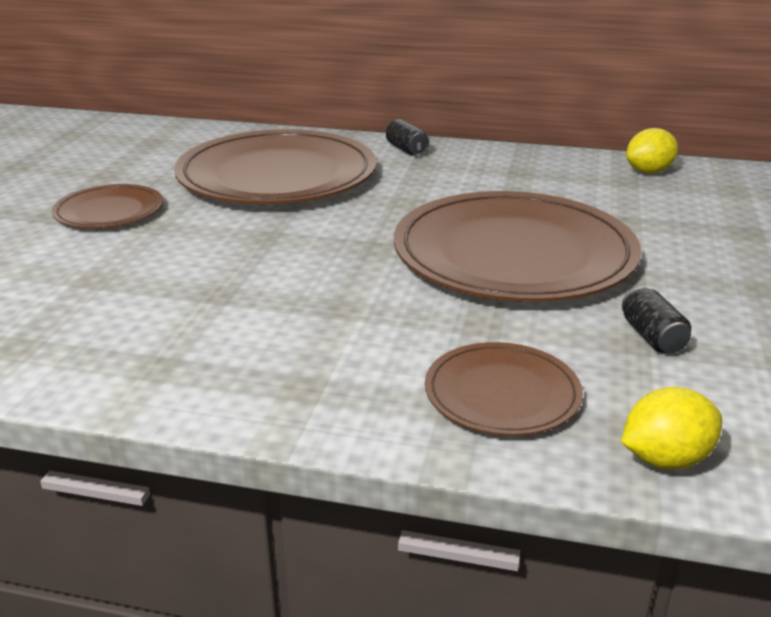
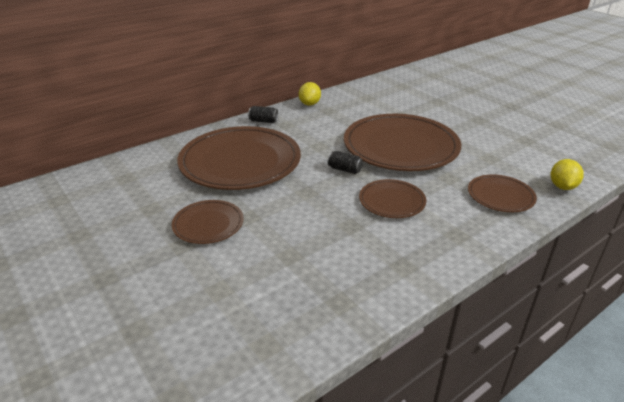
camera: 50 degrees left, 5 degrees up
black can [622,287,691,353] -> black can moved to [327,151,363,174]
yellow lemon [626,128,678,174] -> yellow lemon moved to [299,82,321,106]
none -> brown plate [359,179,426,218]

